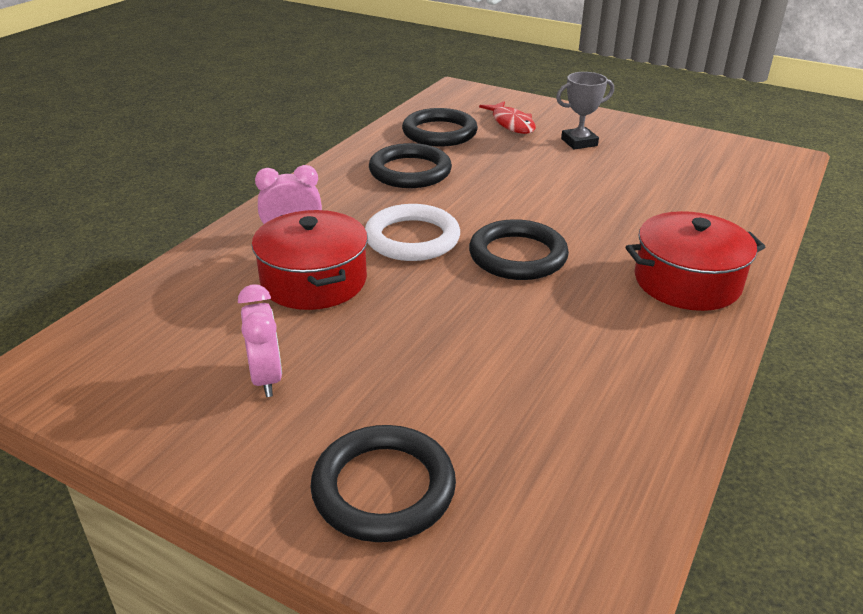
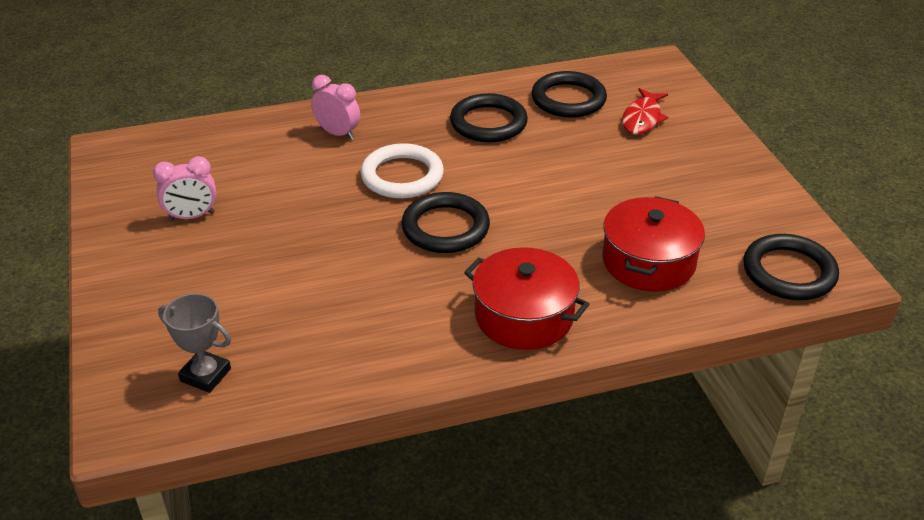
camera: 45 degrees right, 5 degrees up
pink clock [238,284,282,397] -> pink clock turned 45 degrees clockwise [153,156,216,221]
red pot [252,210,368,310] -> red pot moved to [603,196,705,292]
black ring [310,425,456,542] -> black ring moved to [743,234,839,300]
grey trophy [556,72,614,149] -> grey trophy moved to [158,293,231,393]

